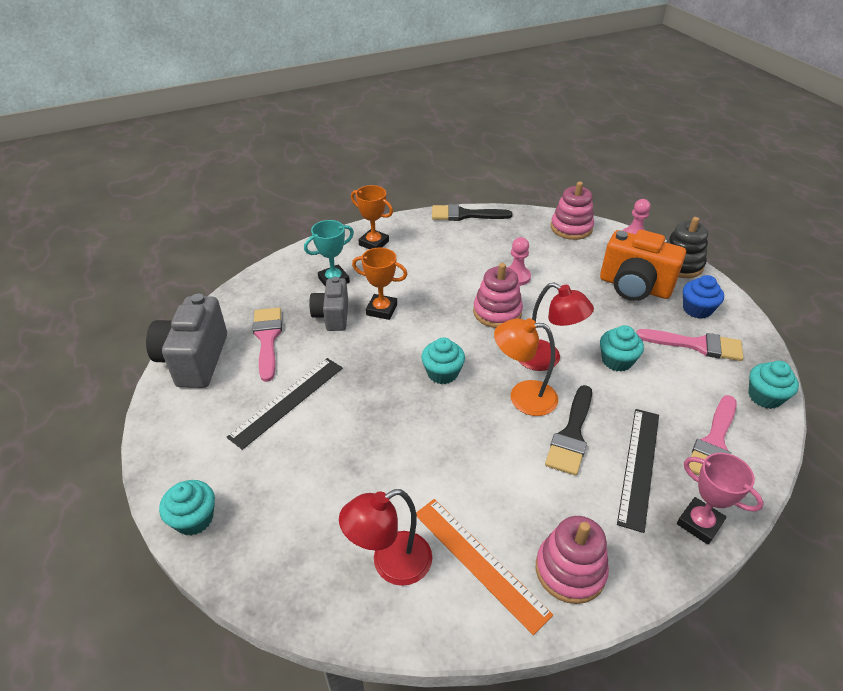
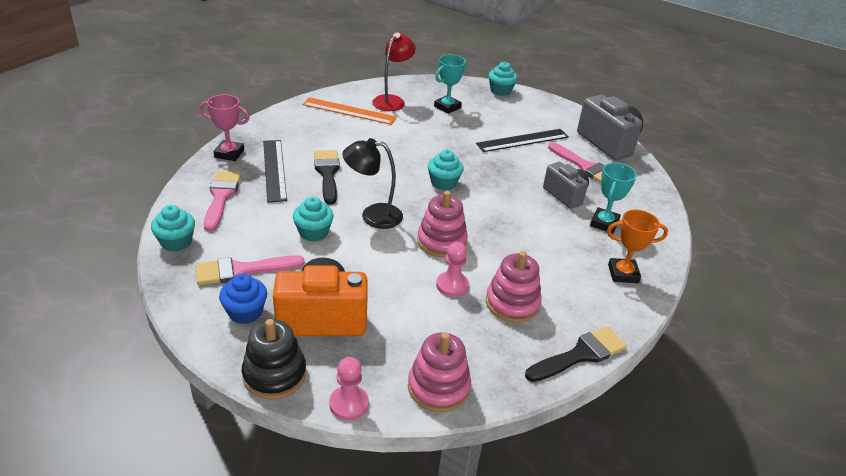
camera: 145 degrees right, 5 degrees down
black ruler [227,358,343,450] -> black ruler turned 60 degrees clockwise [476,129,569,152]
orange trophy [352,248,408,320] -> none
orange lamp [494,318,558,416] -> none
red lamp [519,282,594,371] -> black lamp [343,138,403,229]
pink stacking toy [536,516,609,604] -> pink stacking toy moved to [486,251,542,323]
none -> turquoise trophy [434,54,467,114]

